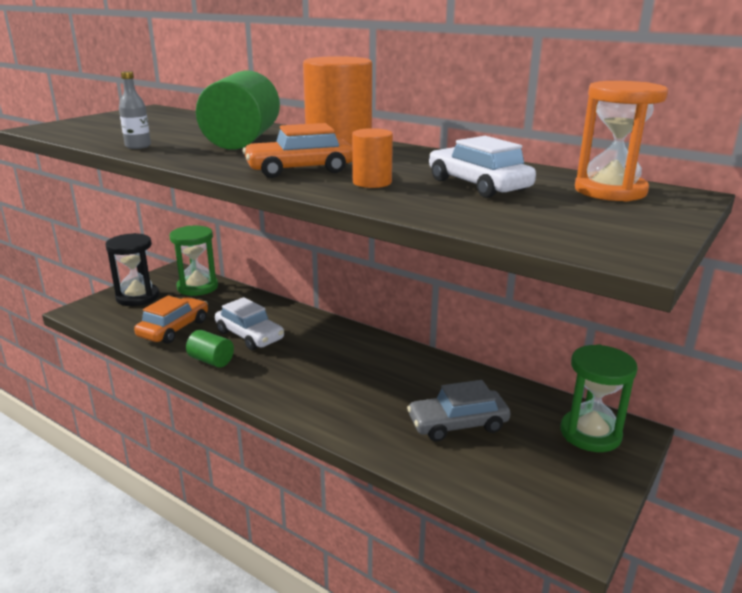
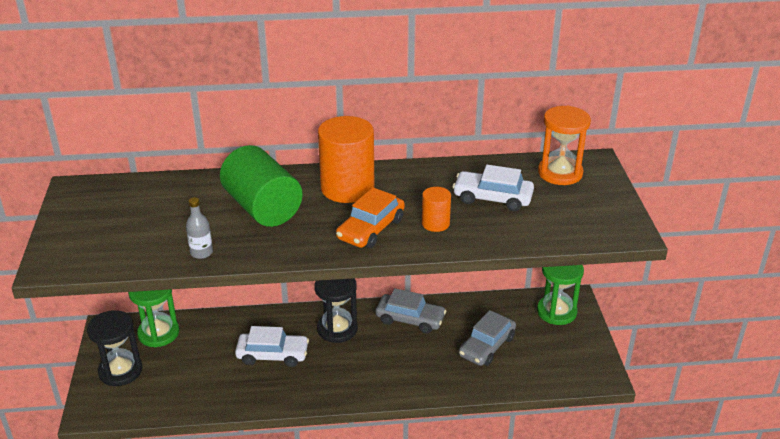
camera: 40 degrees left, 10 degrees up
orange car [134,296,208,344] -> none
green cylinder [186,330,234,368] -> none
none -> black hourglass [314,278,358,343]
none -> grey car [376,288,446,334]

